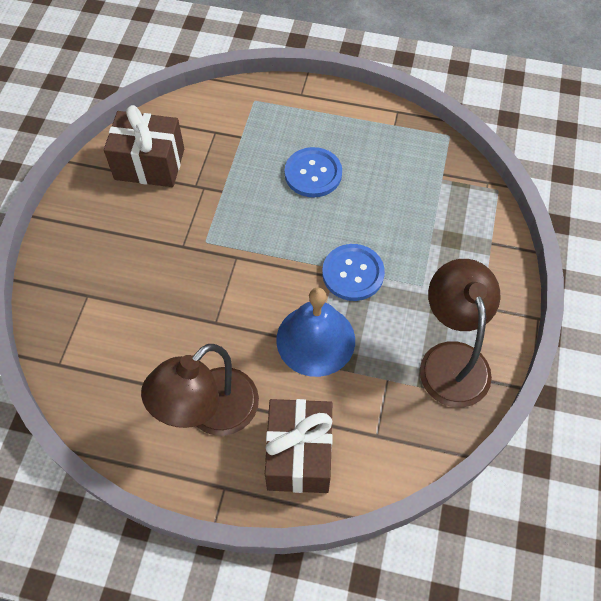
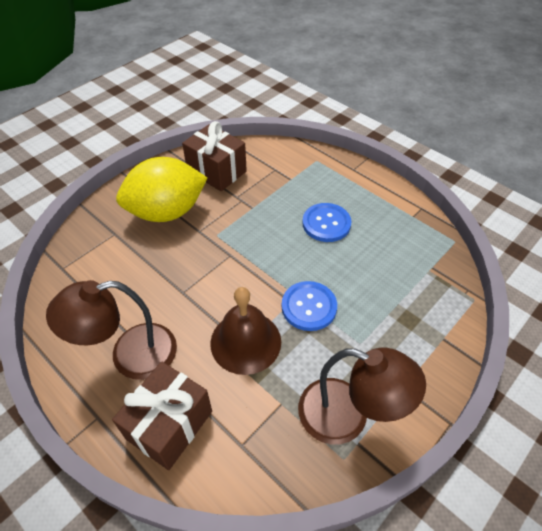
camera: 30 degrees right, 10 degrees down
blue bell [276,288,355,377] -> brown bell [210,287,281,375]
brown lamp [420,259,500,407] -> brown lamp turned 90 degrees clockwise [298,348,426,445]
none -> yellow lemon [116,157,208,222]

